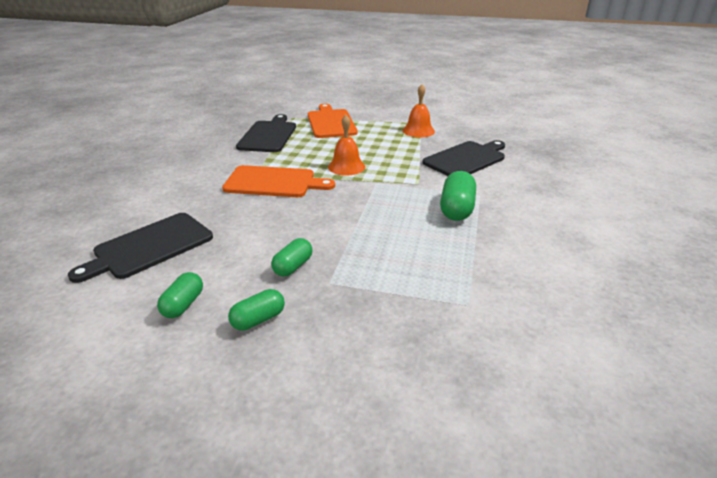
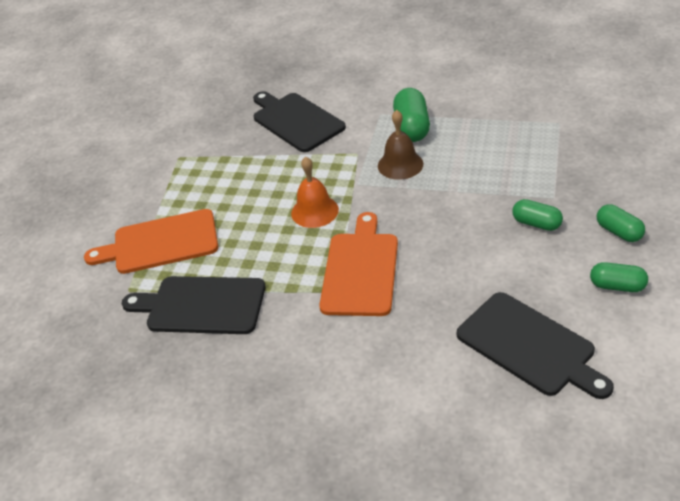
camera: 85 degrees left, 10 degrees up
orange bell [403,84,435,137] -> none
green capsule [440,171,476,221] -> green capsule turned 75 degrees clockwise [393,88,430,142]
none -> brown bell [378,110,424,180]

